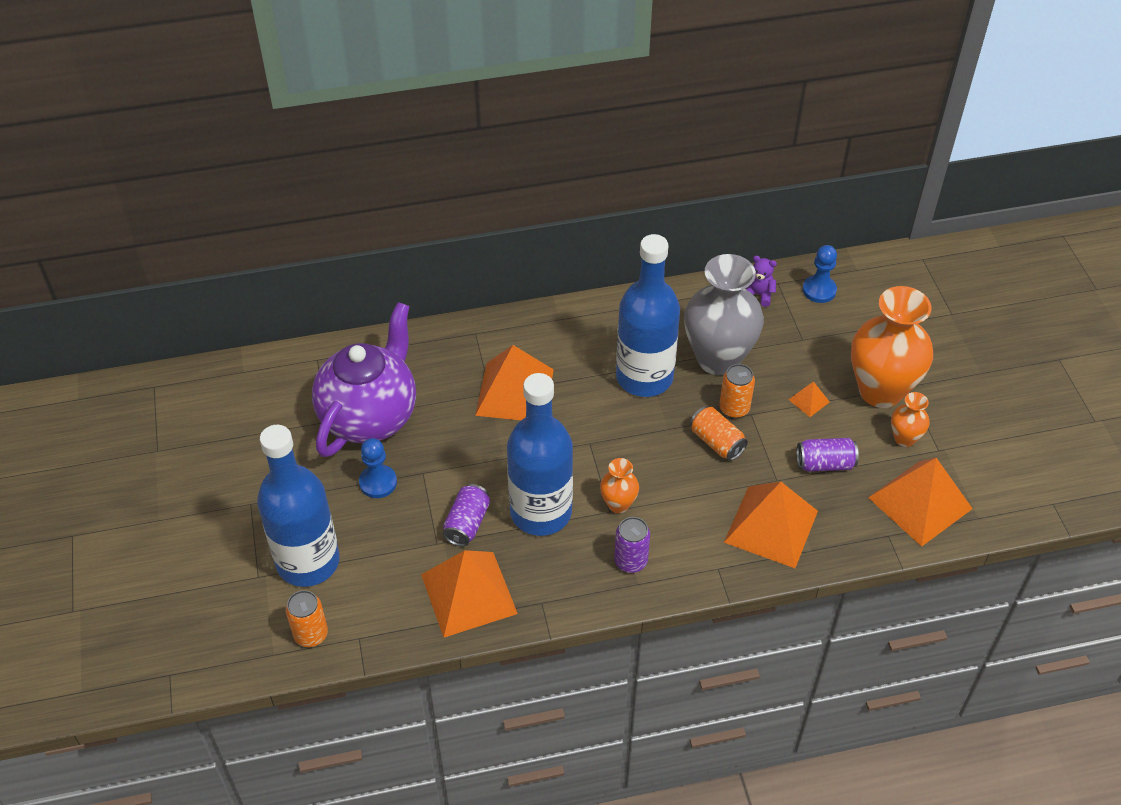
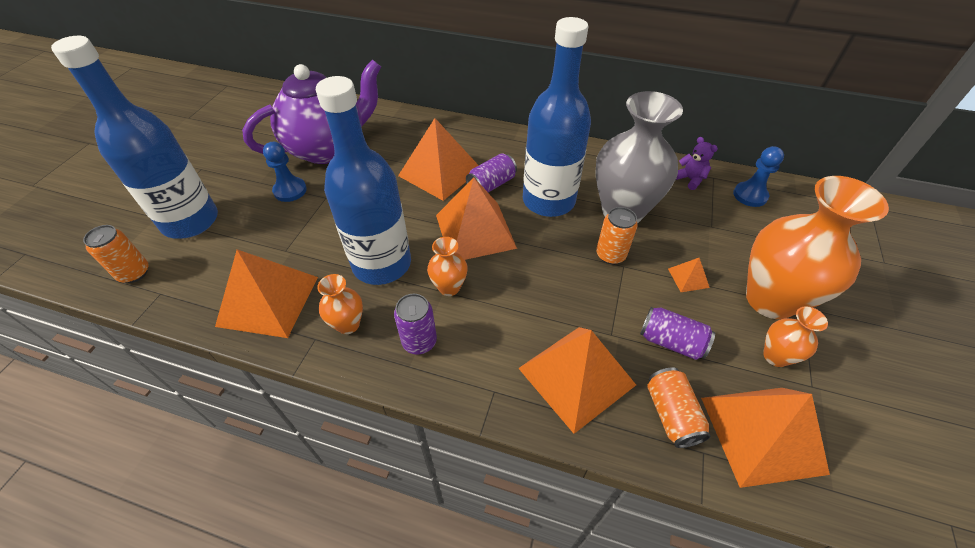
camera: 30 degrees right, 0 degrees up
purple can [443,484,490,546] -> purple can moved to [466,153,517,193]
orange can [690,406,748,461] -> orange can moved to [647,367,711,448]
none -> orange vase [317,274,363,334]
none -> orange pyramid [436,178,517,260]

